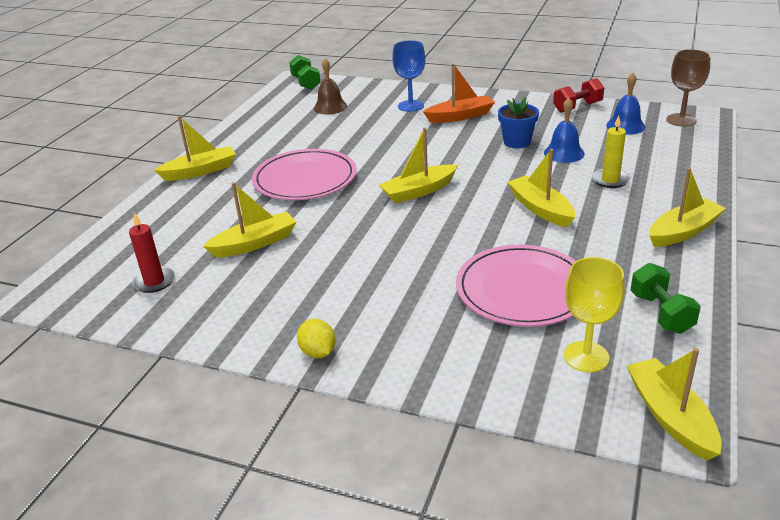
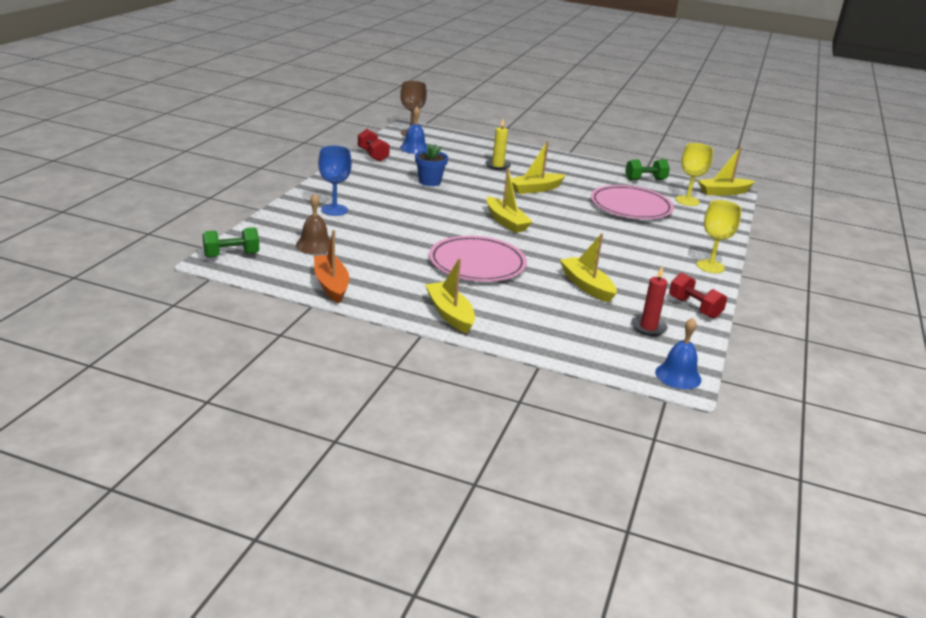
camera: 95 degrees left, 5 degrees down
yellow lemon [297,319,336,358] -> yellow goblet [696,200,742,273]
orange boat [423,63,495,123] -> orange boat moved to [314,230,349,303]
blue bell [544,98,585,163] -> blue bell moved to [655,317,701,389]
yellow boat [649,168,726,247] -> none
none -> red dumbbell [669,273,727,319]

